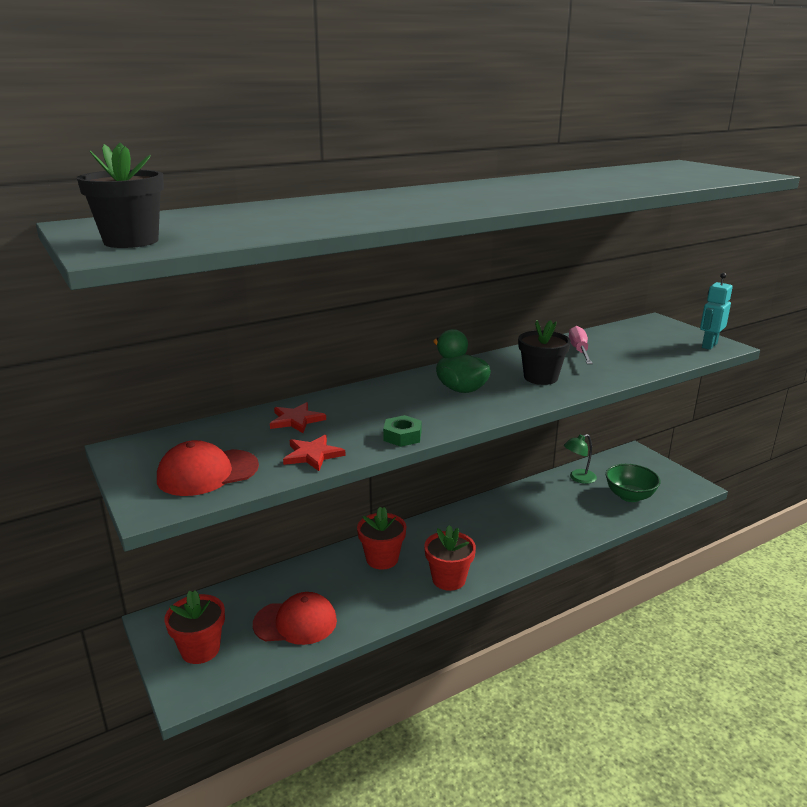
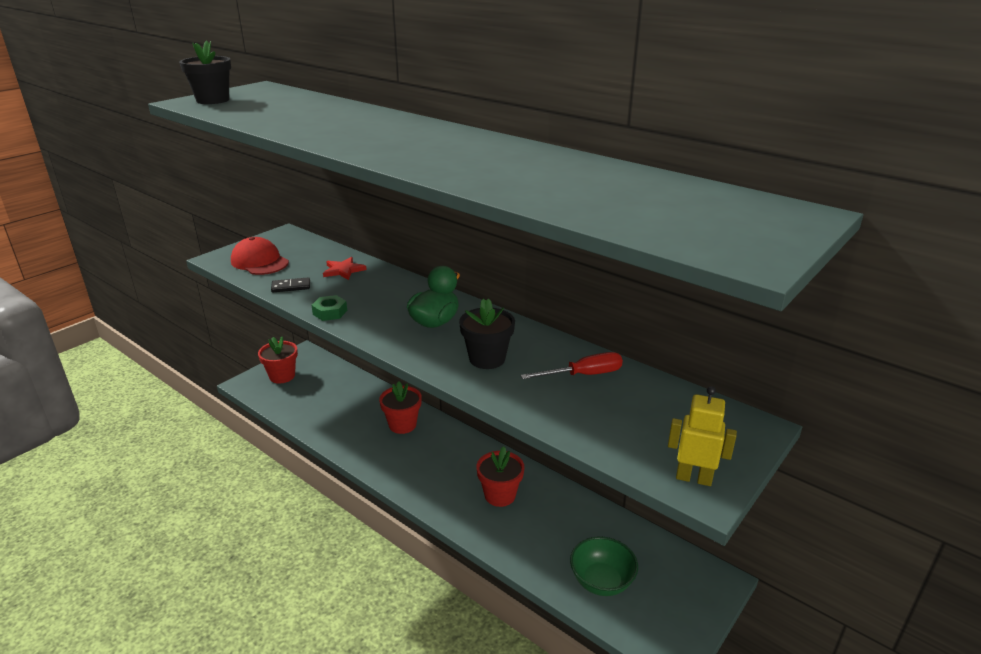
camera: 70 degrees right, 5 degrees up
red cap [253,592,337,645] -> none
red star [283,435,346,471] -> black domino [271,277,310,292]
red flower pot [424,525,476,591] -> red flower pot moved to [477,446,524,507]
green lamp [564,434,597,484] -> none
pink screwdriver [569,326,593,364] -> red screwdriver [521,352,623,379]
turquoise robot [700,273,733,350] -> yellow robot [668,386,737,486]

